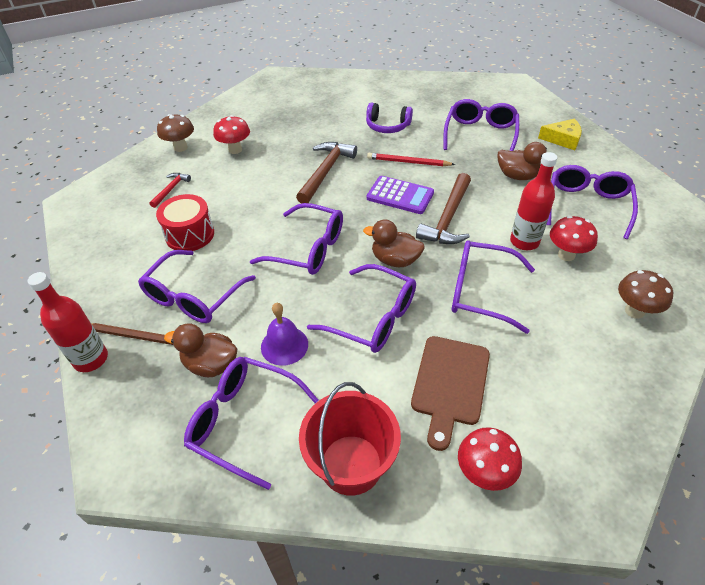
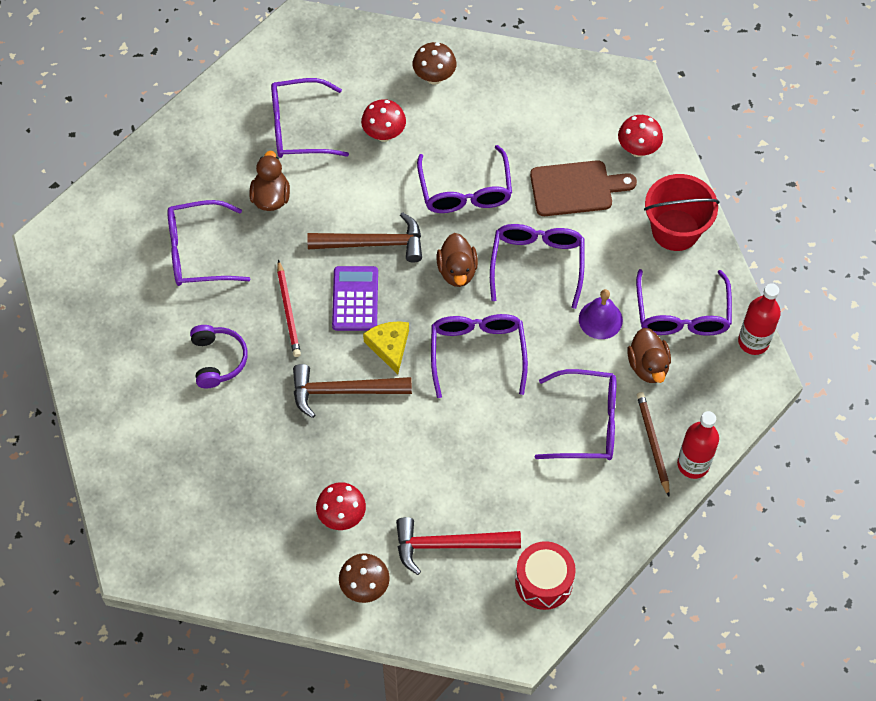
camera: 115 degrees left, 15 degrees up
red hammer [149,173,191,208] -> red hammer [396,517,521,575], size x1.86
red drum [156,194,214,251] -> red drum moved to [515,541,576,610]
red bottle [510,152,557,250] -> red bottle moved to [738,283,781,355]
yellow cheese [538,119,582,150] -> yellow cheese moved to [363,321,409,374]

